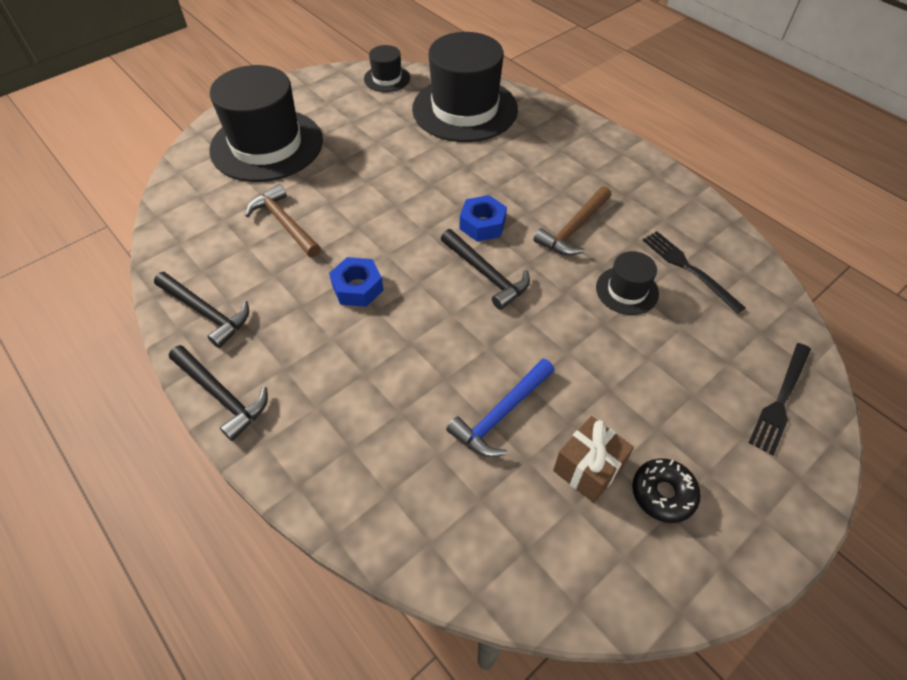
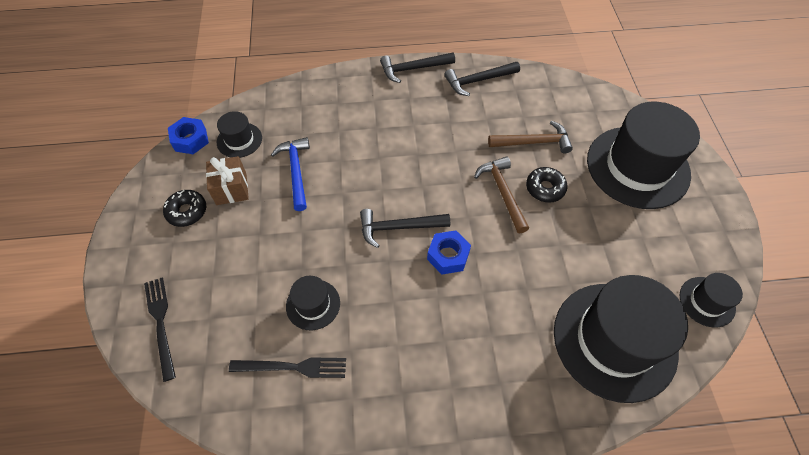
camera: 125 degrees right, 5 degrees up
blue nut [329,257,383,307] -> blue nut moved to [168,117,209,154]
brown hammer [534,186,611,256] -> brown hammer moved to [474,157,529,233]
none -> black hat [217,111,262,158]
none -> black donut [526,167,568,203]

